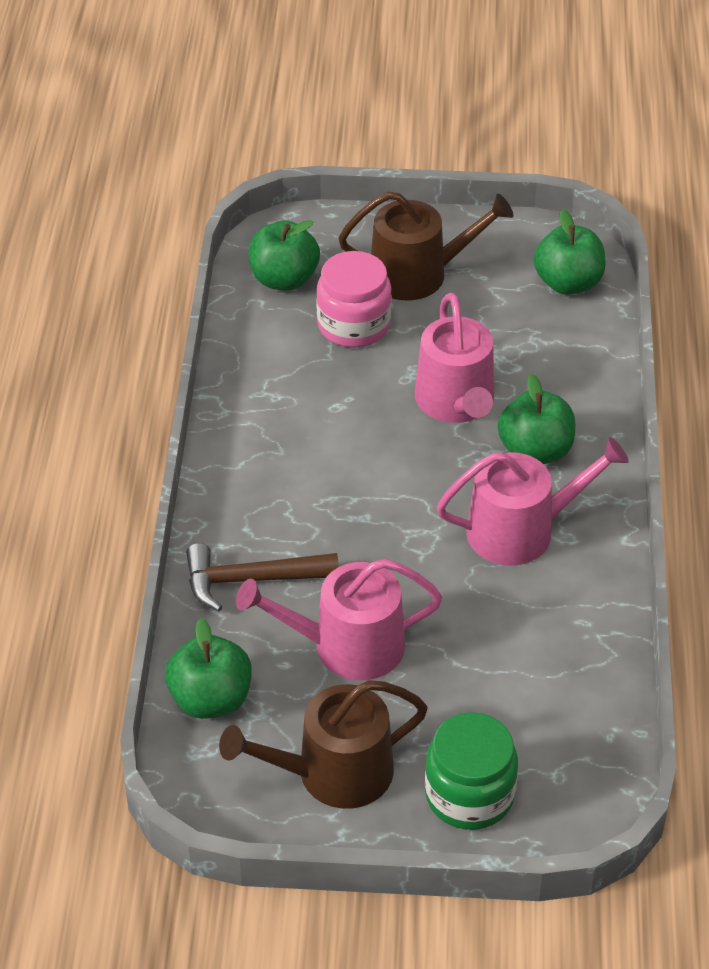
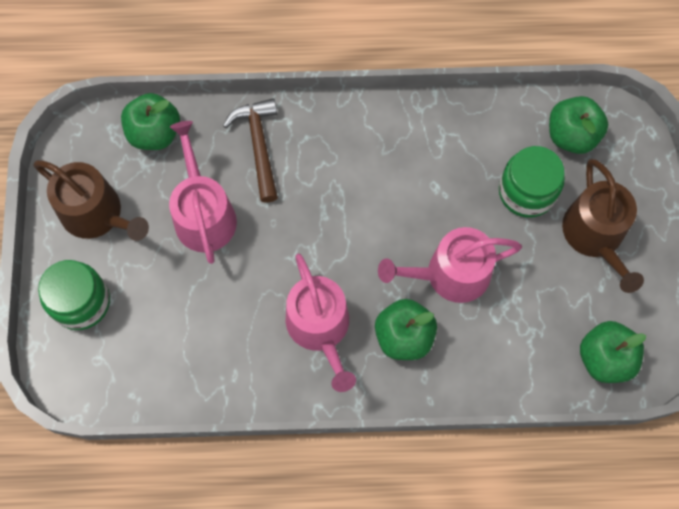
camera: 85 degrees right, 25 degrees up
brown watering can [219,680,428,809] -> brown watering can turned 150 degrees clockwise [34,160,149,241]
pink jar [316,251,392,348] -> green jar [499,146,565,218]

